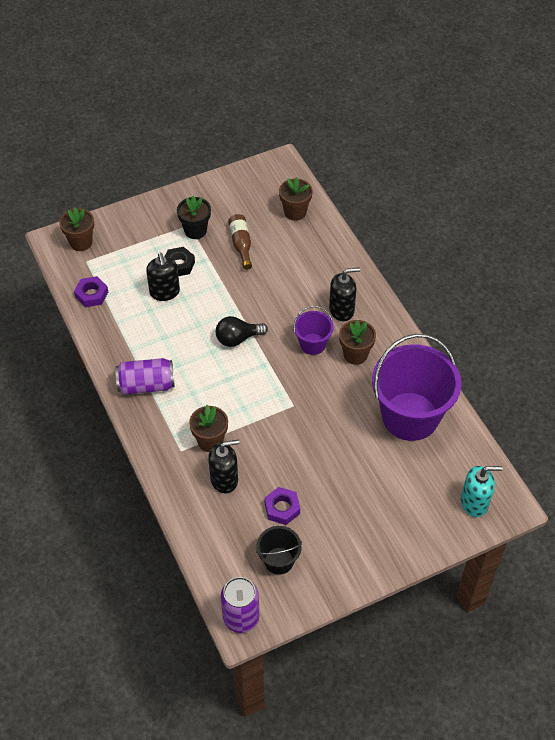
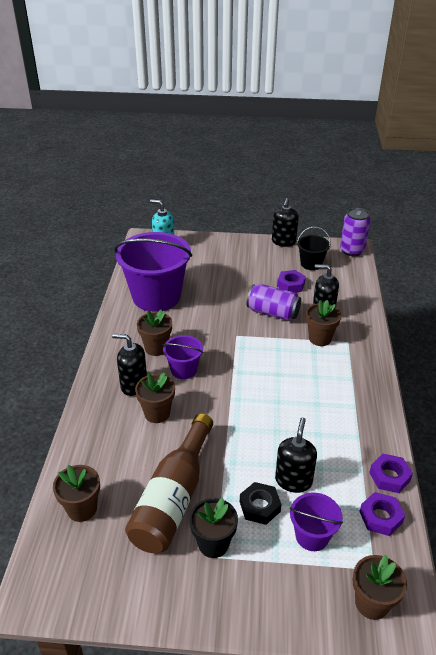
camera: 150 degrees left, 15 degrees down
purple can [115,358,175,395] -> purple can moved to [246,284,301,321]
black light bulb [215,316,268,347] -> none
brown bottle [228,214,252,270] -> brown bottle [125,413,213,553], size x1.90
none -> brown flower pot [135,372,175,423]
none -> black soap dispenser [272,198,299,247]
none -> purple bucket [290,493,343,551]
none -> purple nut [369,454,413,493]

